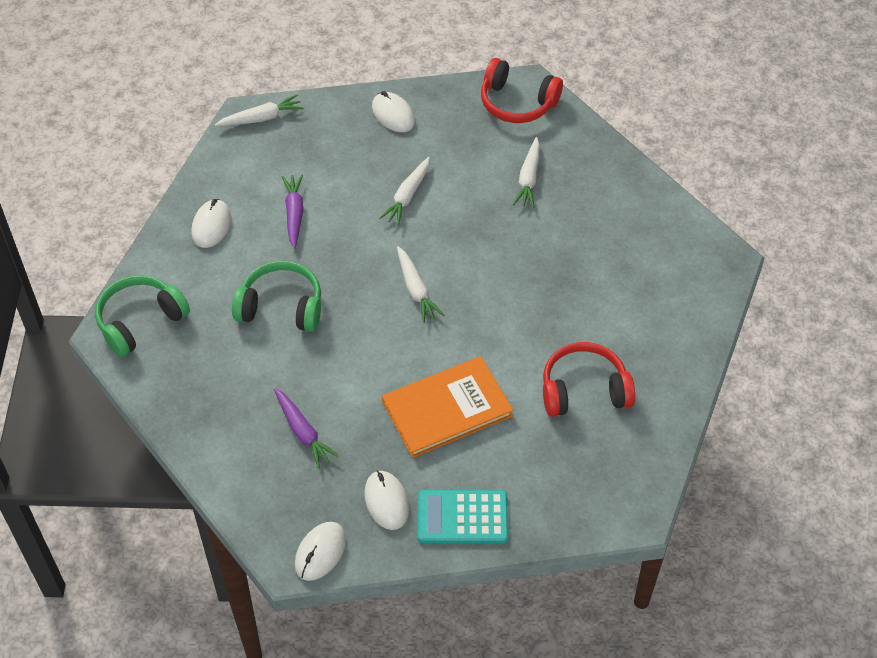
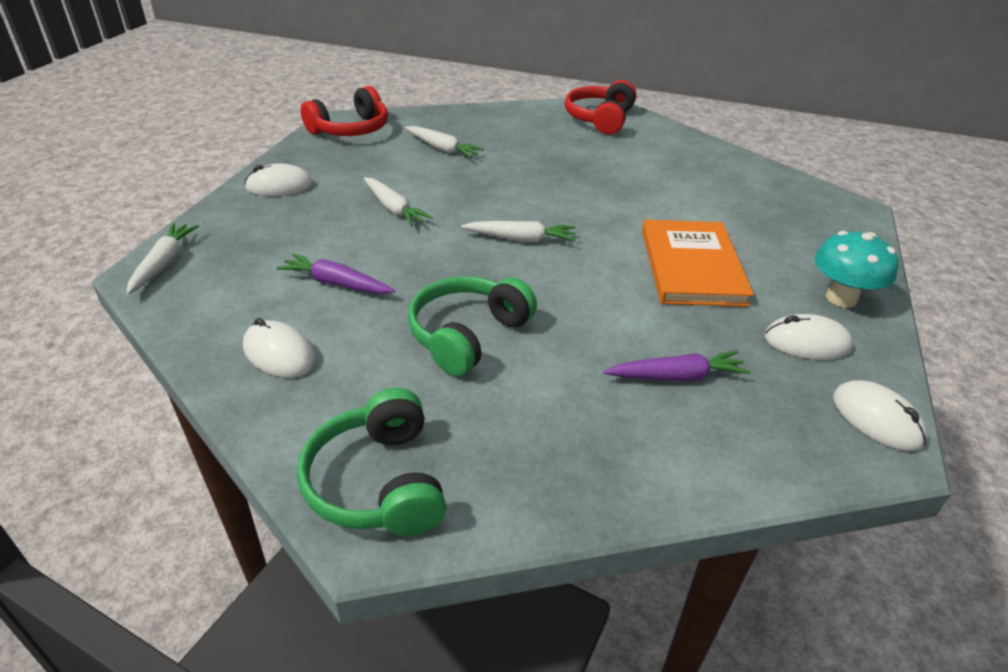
camera: 65 degrees left, 15 degrees down
turquoise calculator [418,490,508,543] -> turquoise mushroom [815,231,899,308]
red headphones [543,342,635,417] -> red headphones moved to [565,80,637,135]

